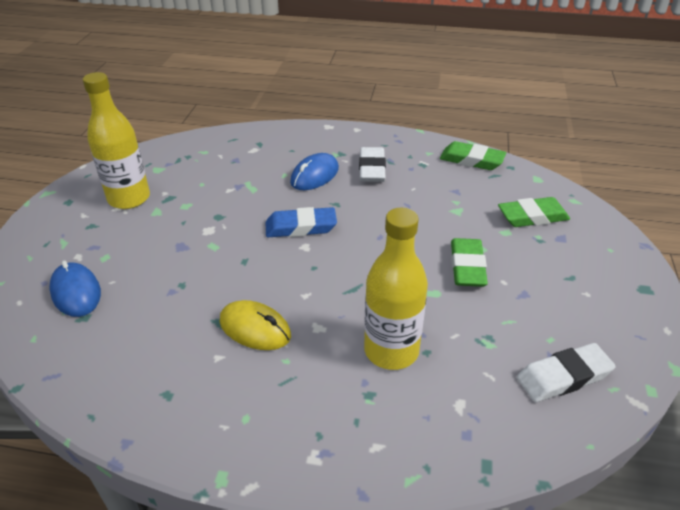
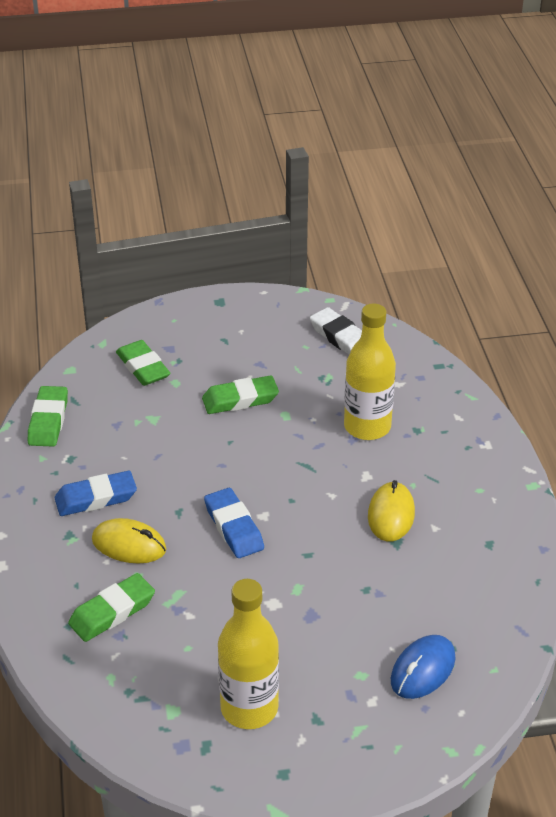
camera: 110 degrees left, 0 degrees up
blue mouse [290,153,339,190] -> yellow mouse [92,518,167,564]
white eraser [359,147,386,182] -> blue eraser [55,471,137,516]
none -> green eraser [68,573,155,642]

